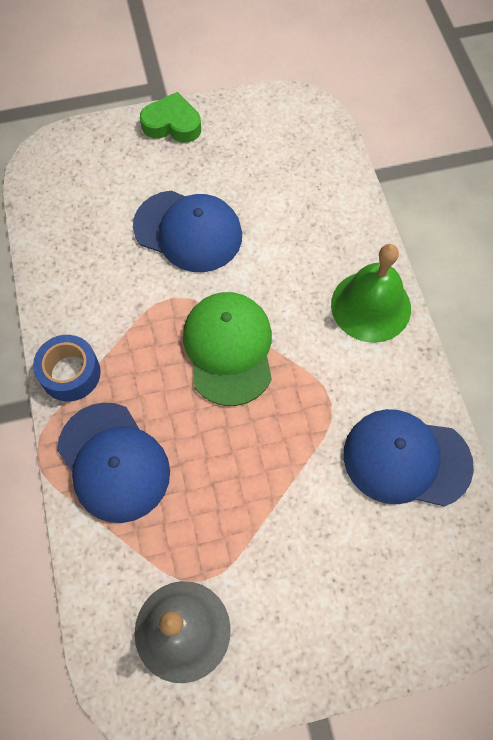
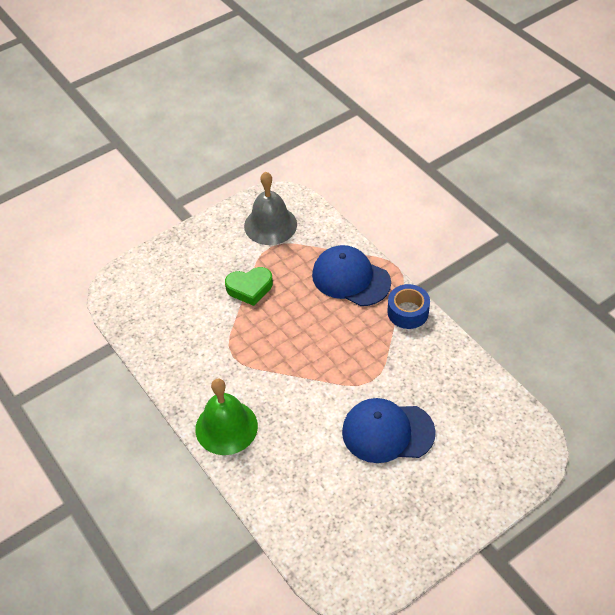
camera: 160 degrees right, 15 degrees down
green heart [140,92,201,143] -> green heart moved to [225,267,273,306]
green cap [183,292,272,406] -> none
blue cap [344,409,474,507] -> none

